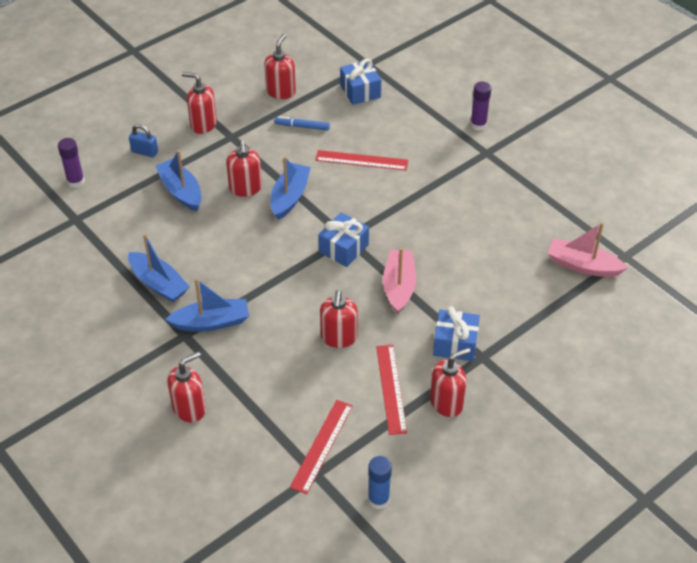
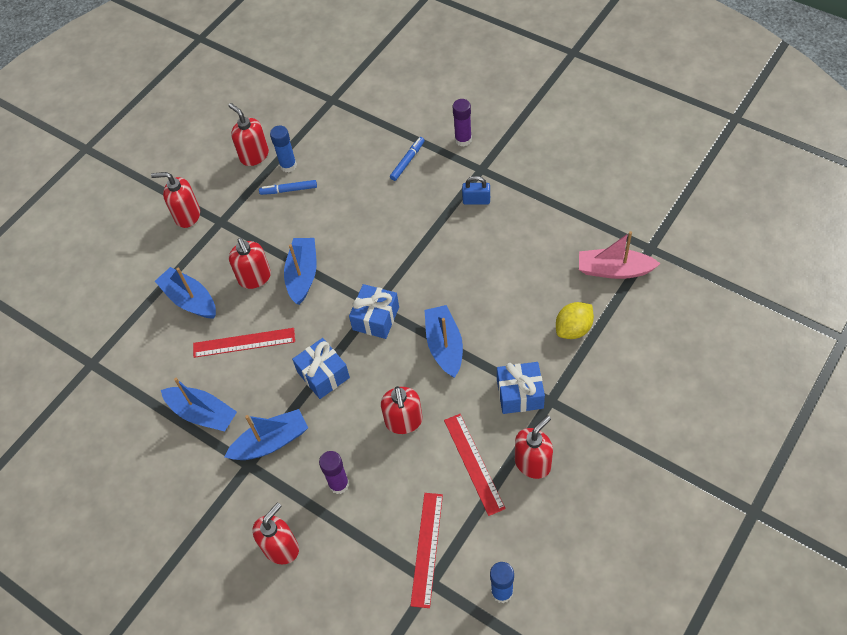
camera: 10 degrees left, 10 degrees up
purple glue stick [58,138,85,188] -> purple glue stick moved to [319,451,349,494]
blue padlock [129,124,158,157] -> blue padlock moved to [462,176,490,205]
red soap dispenser [264,34,296,99] -> red soap dispenser turned 45 degrees counterclockwise [228,103,269,166]
red ruler [315,150,408,170] -> red ruler moved to [193,328,295,358]
blue gift [340,59,381,105] -> blue gift moved to [292,338,350,399]
pink boat [383,248,417,314] -> blue boat [425,305,463,378]
none -> blue glue stick [270,126,297,172]
none -> blue marker [390,137,425,181]
none -> yellow lemon [556,302,594,339]

